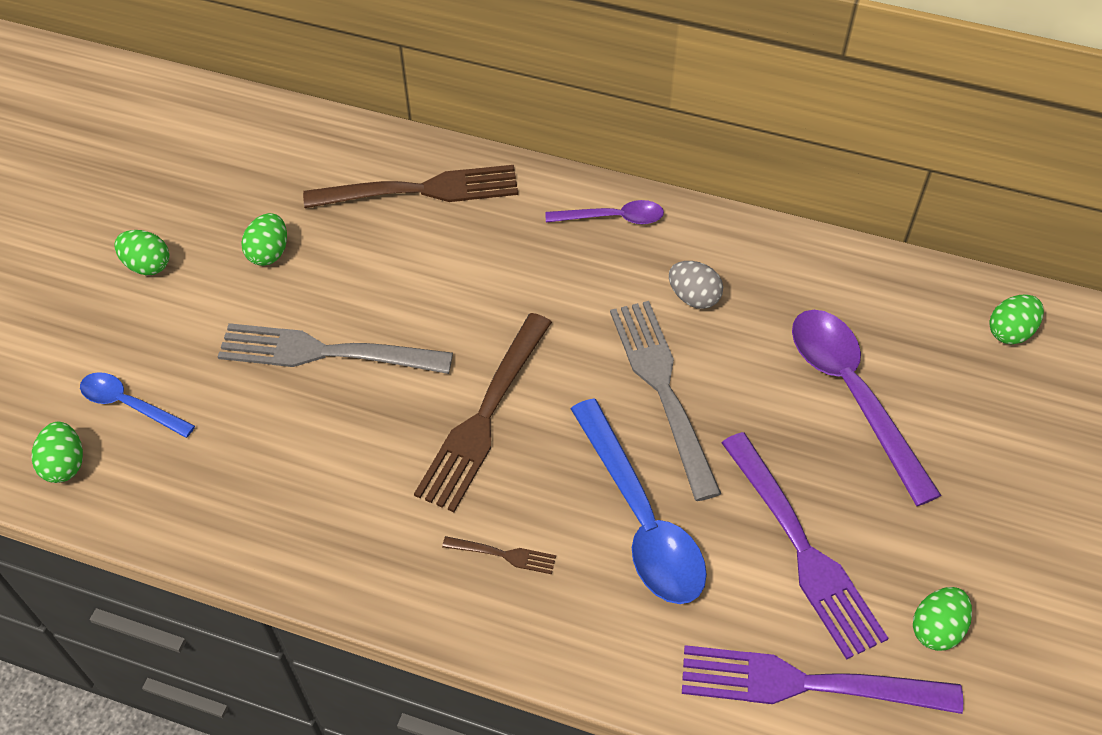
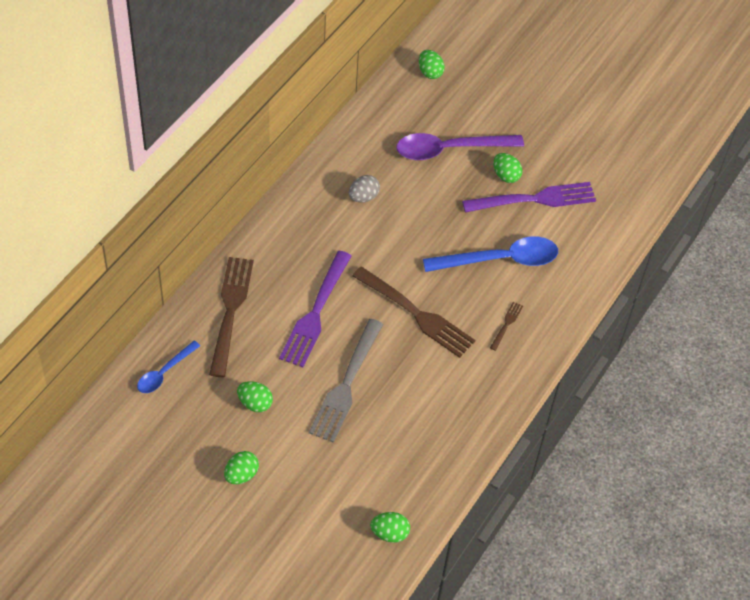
camera: 80 degrees left, 0 degrees up
blue spoon [80,372,195,438] -> blue spoon moved to [137,341,200,393]
purple spoon [546,200,664,224] -> none
grey fork [610,301,721,501] -> none
purple fork [682,645,963,714] -> purple fork moved to [279,251,352,367]
green egg [913,587,972,651] -> green egg moved to [493,153,522,183]

